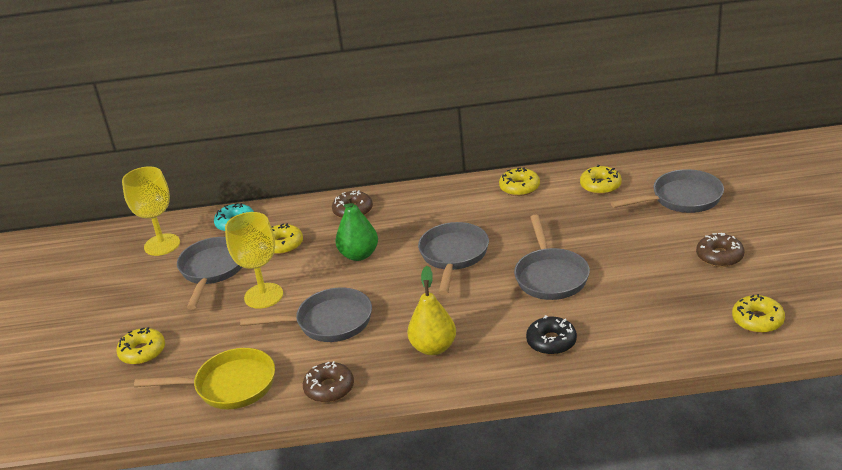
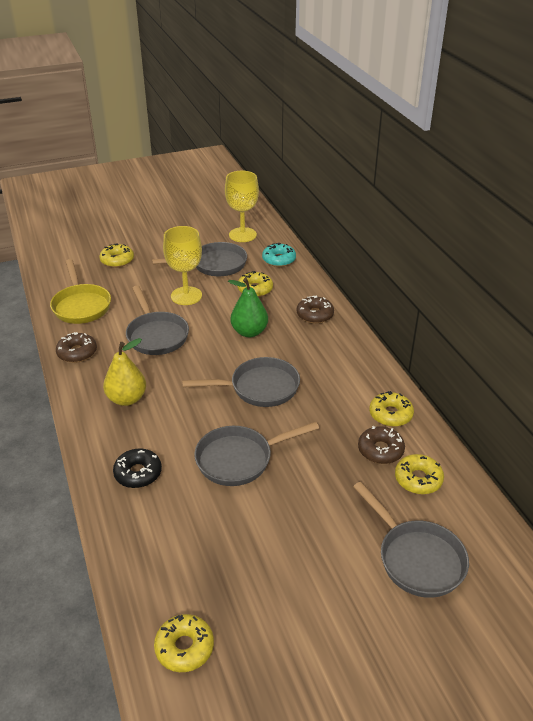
camera: 70 degrees right, 5 degrees up
brown donut [696,233,745,267] -> brown donut moved to [358,426,405,464]

